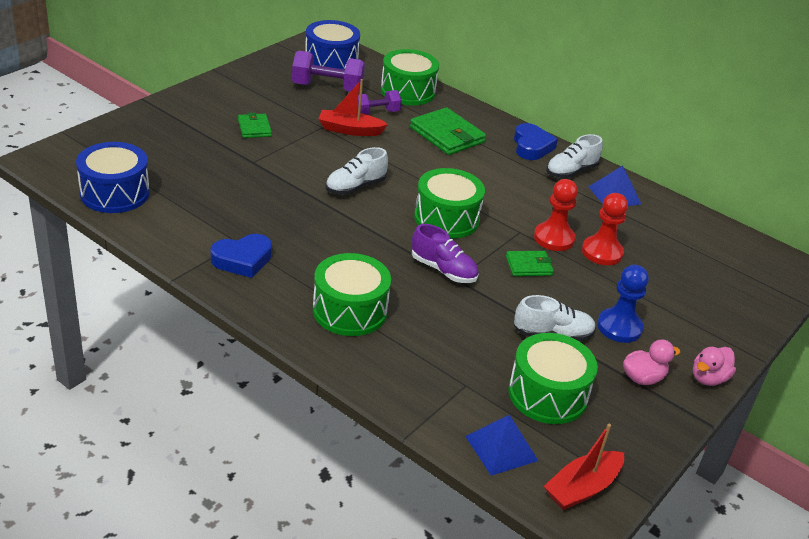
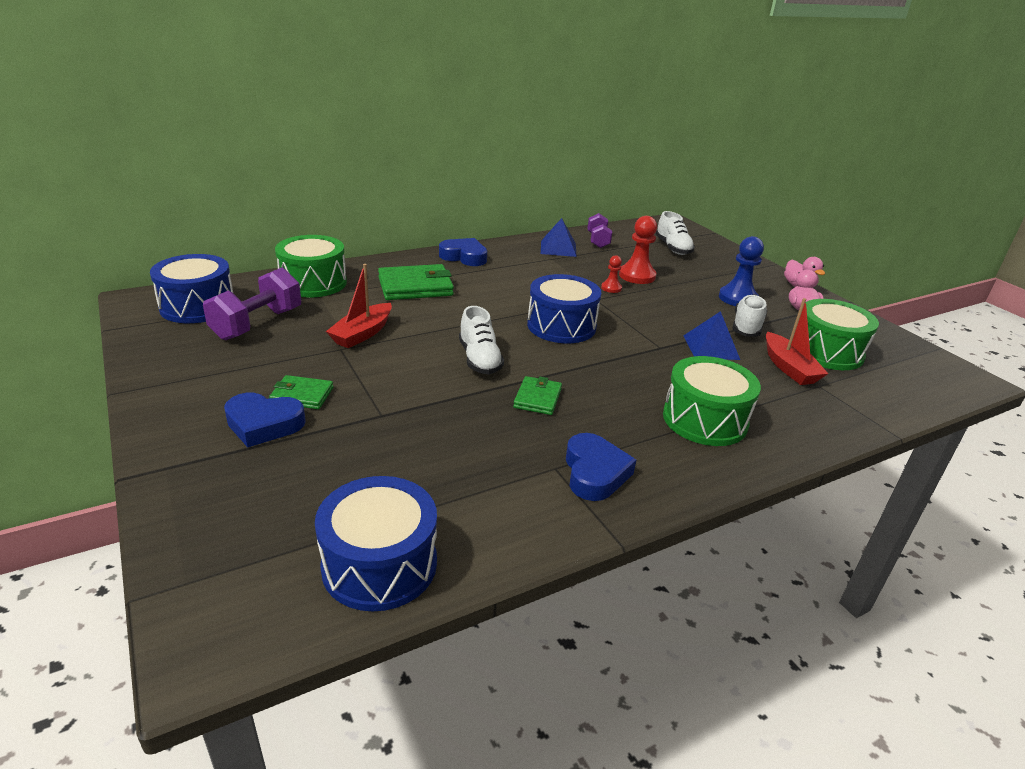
camera: 65 degrees left, 5 degrees down
purple dumbbell [357,90,402,115] -> purple dumbbell moved to [587,213,612,248]
purple shoe [412,224,479,283] -> none
green drum [414,168,485,239] -> blue drum [527,274,601,343]
blue pyramid [465,415,538,476] -> blue pyramid moved to [684,311,740,360]
green wallet [506,251,554,276] -> green wallet moved to [513,376,562,415]
red pawn [534,179,578,251] -> red pawn [601,255,622,293], size x0.54
red boat [544,424,624,510] -> red boat moved to [766,298,828,385]
white shoe [546,134,603,178] -> white shoe moved to [656,211,695,255]
none -> blue heart [224,393,306,447]

